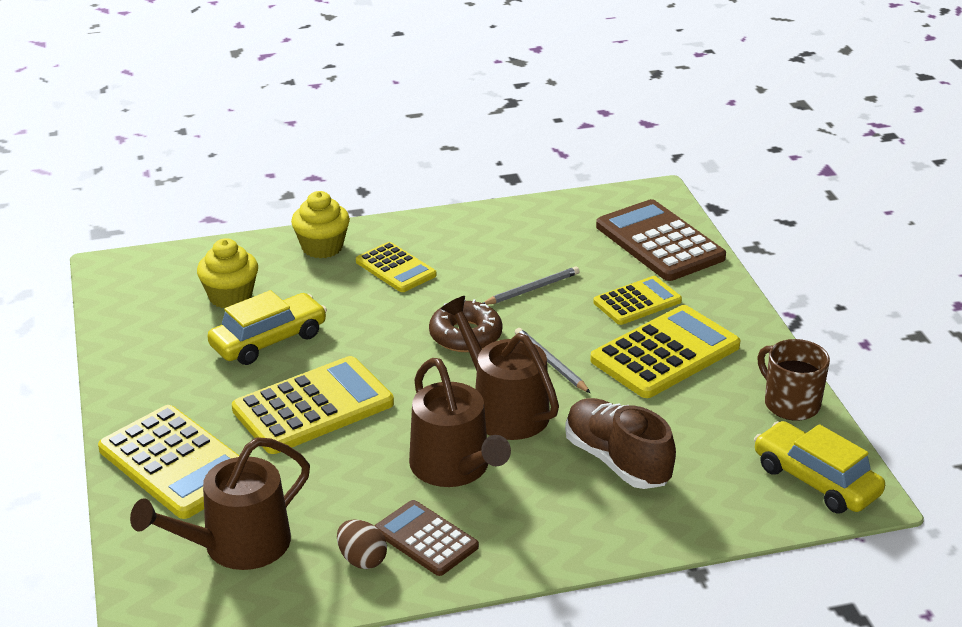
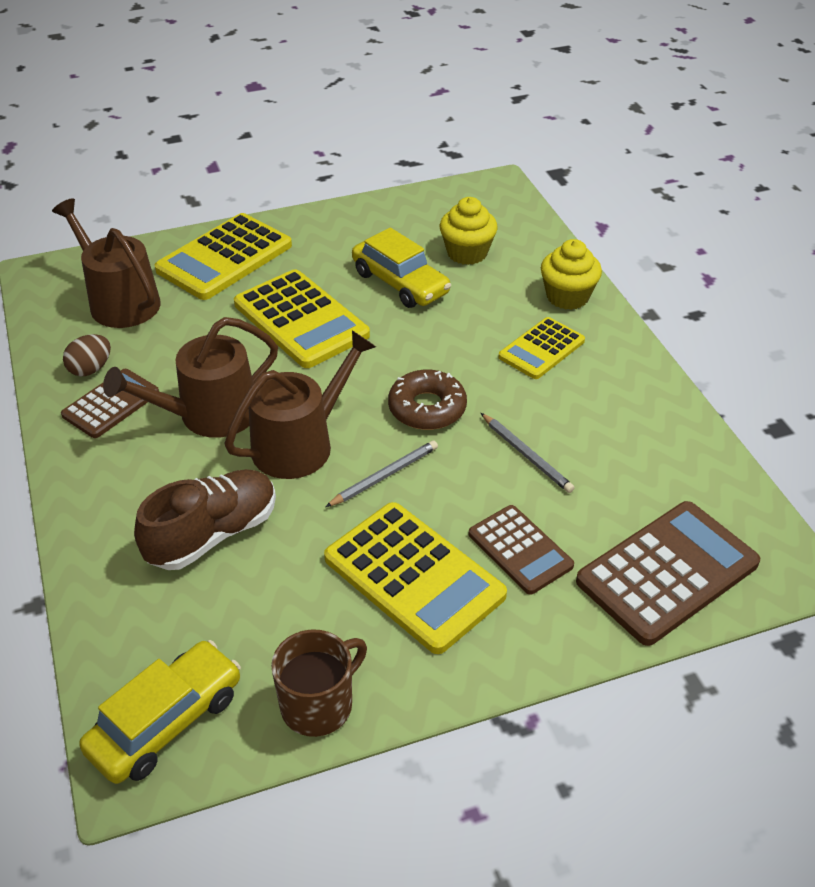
camera: 85 degrees right, 10 degrees up
yellow calculator [593,276,682,325] -> brown calculator [469,505,574,595]

